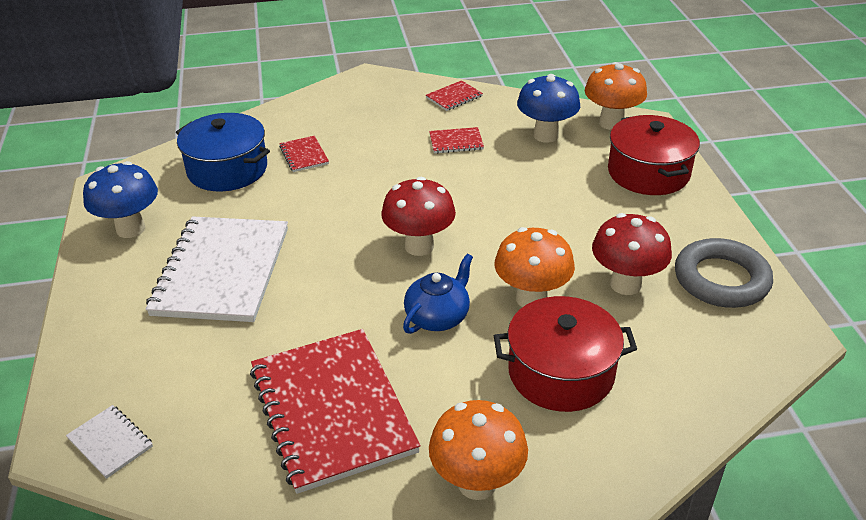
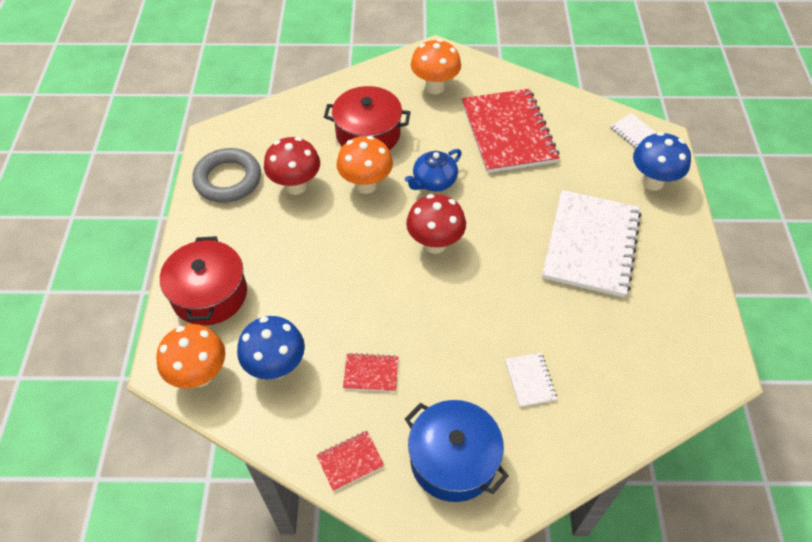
camera: 170 degrees left, 15 degrees up
blue mushroom [83,161,158,238] -> blue mushroom moved to [633,132,691,191]
blue pot [176,113,270,191] -> blue pot moved to [405,400,509,502]
red notebook [279,136,329,172] -> white notebook [505,353,557,407]

